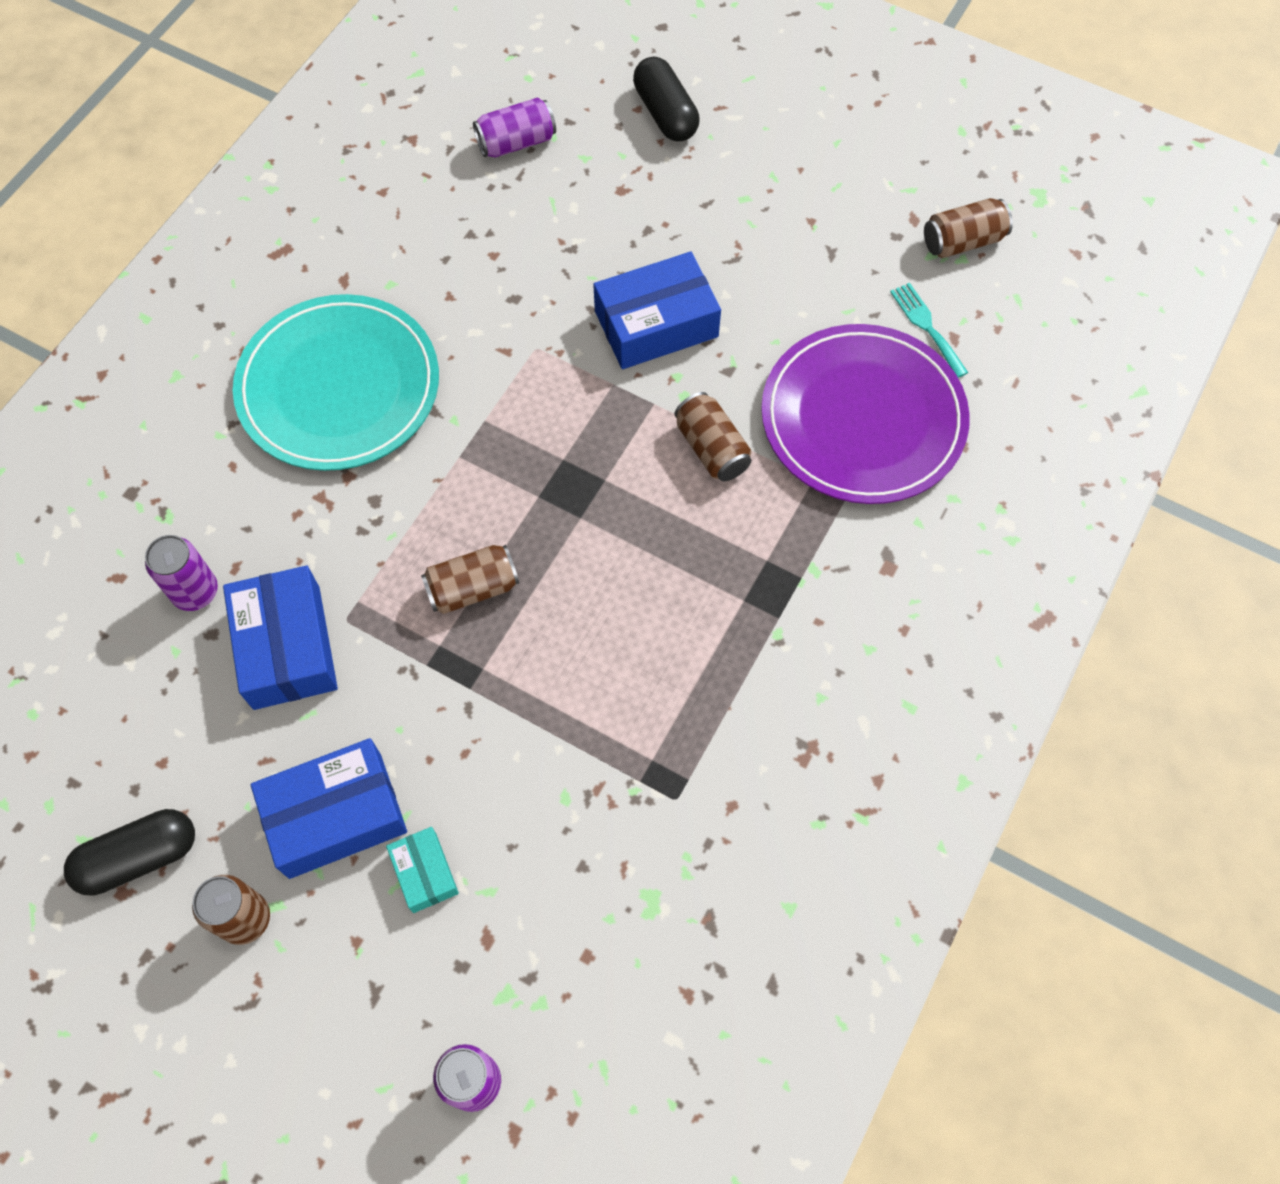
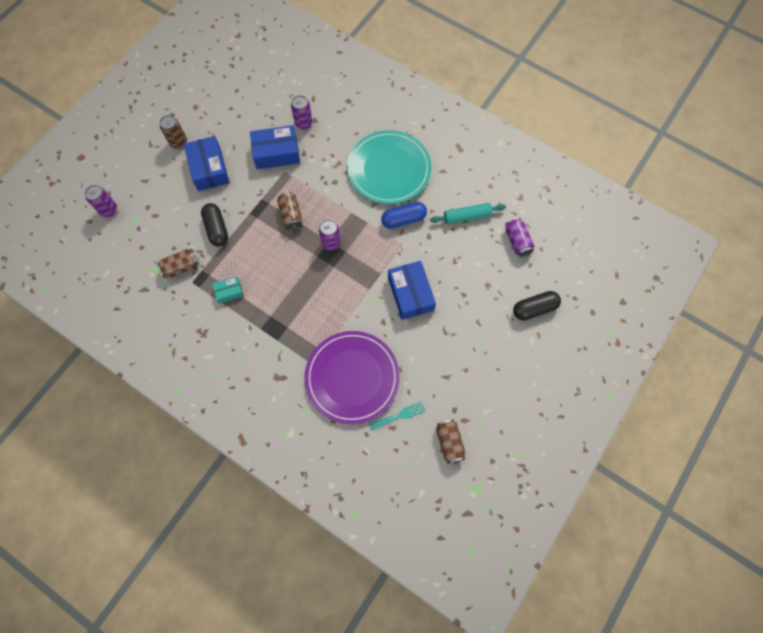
camera: 95 degrees right, 5 degrees up
black capsule [64,809,195,896] -> black capsule moved to [201,203,228,247]
turquoise box [386,827,459,913] -> turquoise box moved to [212,276,243,304]
brown can [674,392,752,481] -> brown can moved to [157,249,199,279]
none -> purple can [319,219,341,251]
none -> blue capsule [381,202,427,229]
none -> turquoise rolling pin [430,203,506,224]

